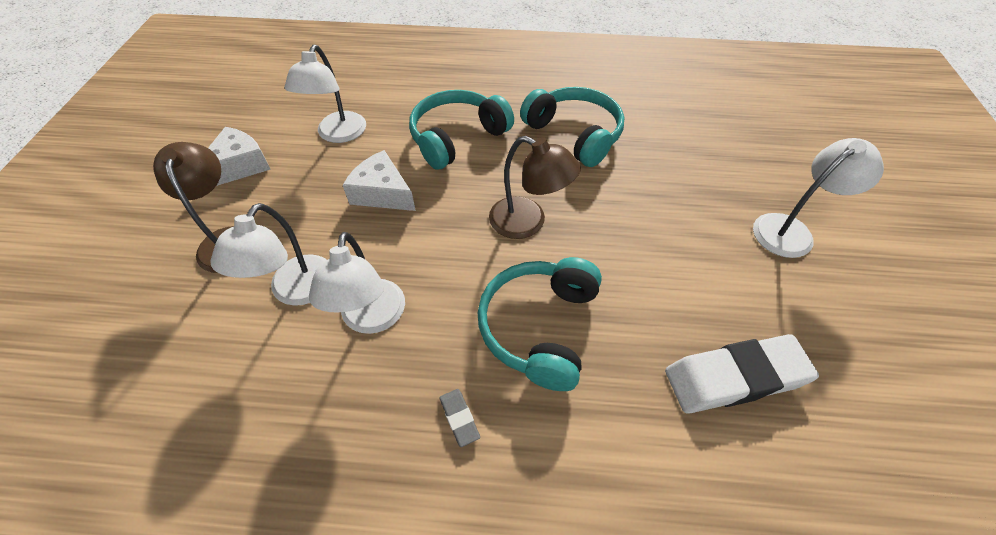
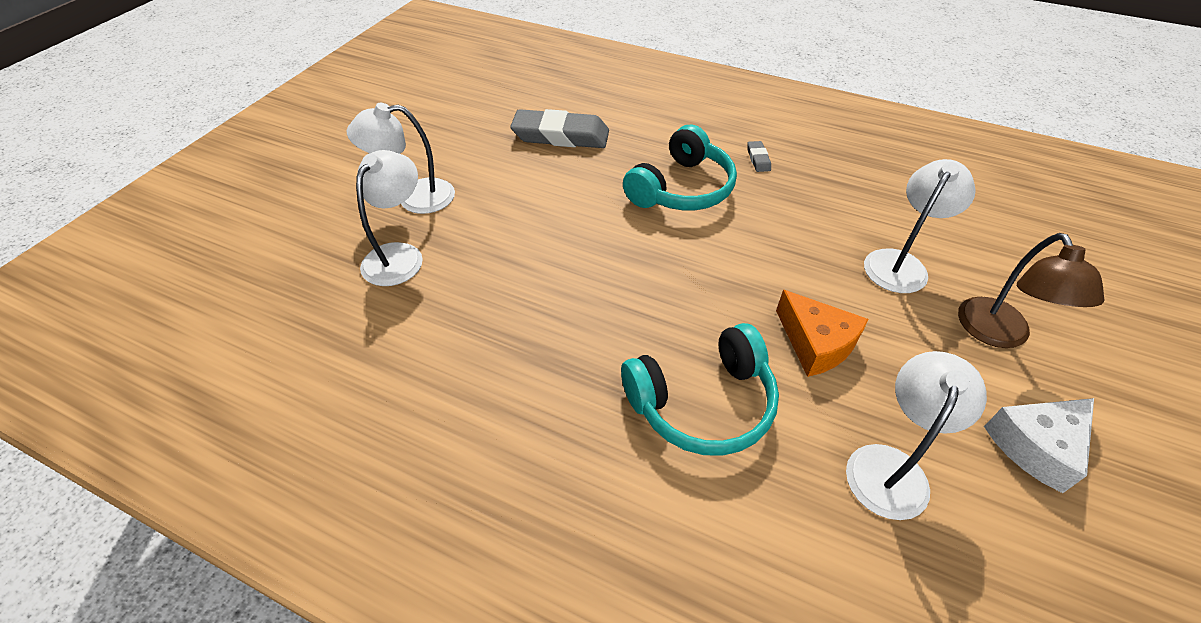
camera: 160 degrees left, 5 degrees down
white lamp [309,232,405,334] -> white lamp moved to [356,150,423,286]
white cheese [343,150,416,211] -> orange cheese [776,290,868,377]
brown lamp [489,136,581,239] -> none
turquoise headphones [520,87,624,167] -> none
white eraser [665,334,819,414] -> grey eraser [510,109,609,148]

